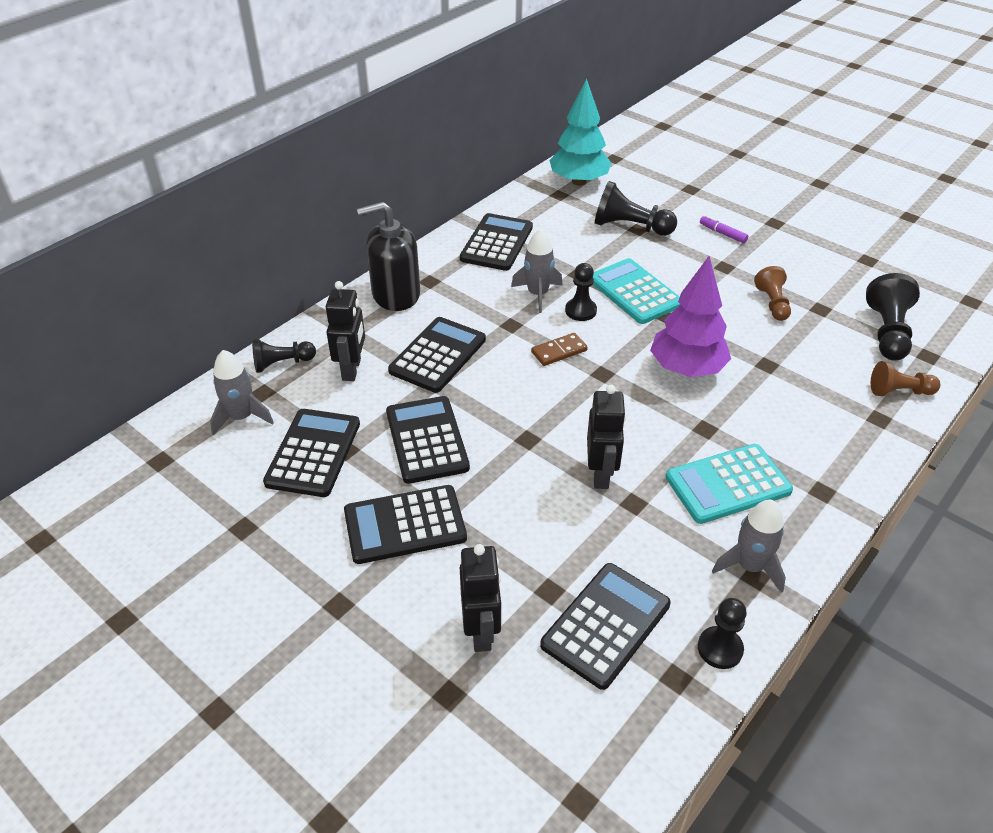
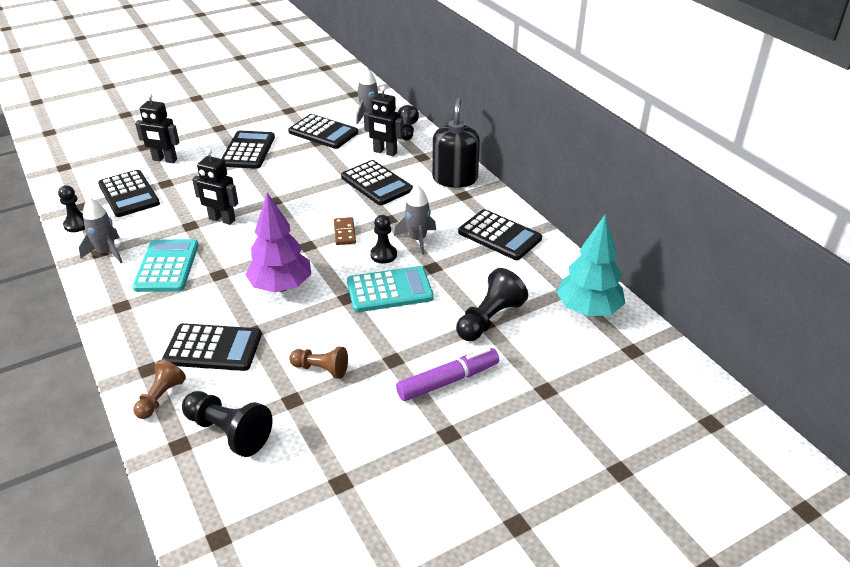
camera: 110 degrees right, 5 degrees down
black calculator [386,396,470,484] -> black calculator moved to [162,323,262,371]
purple marker [700,215,748,243] -> purple marker [396,348,499,401], size x1.88

